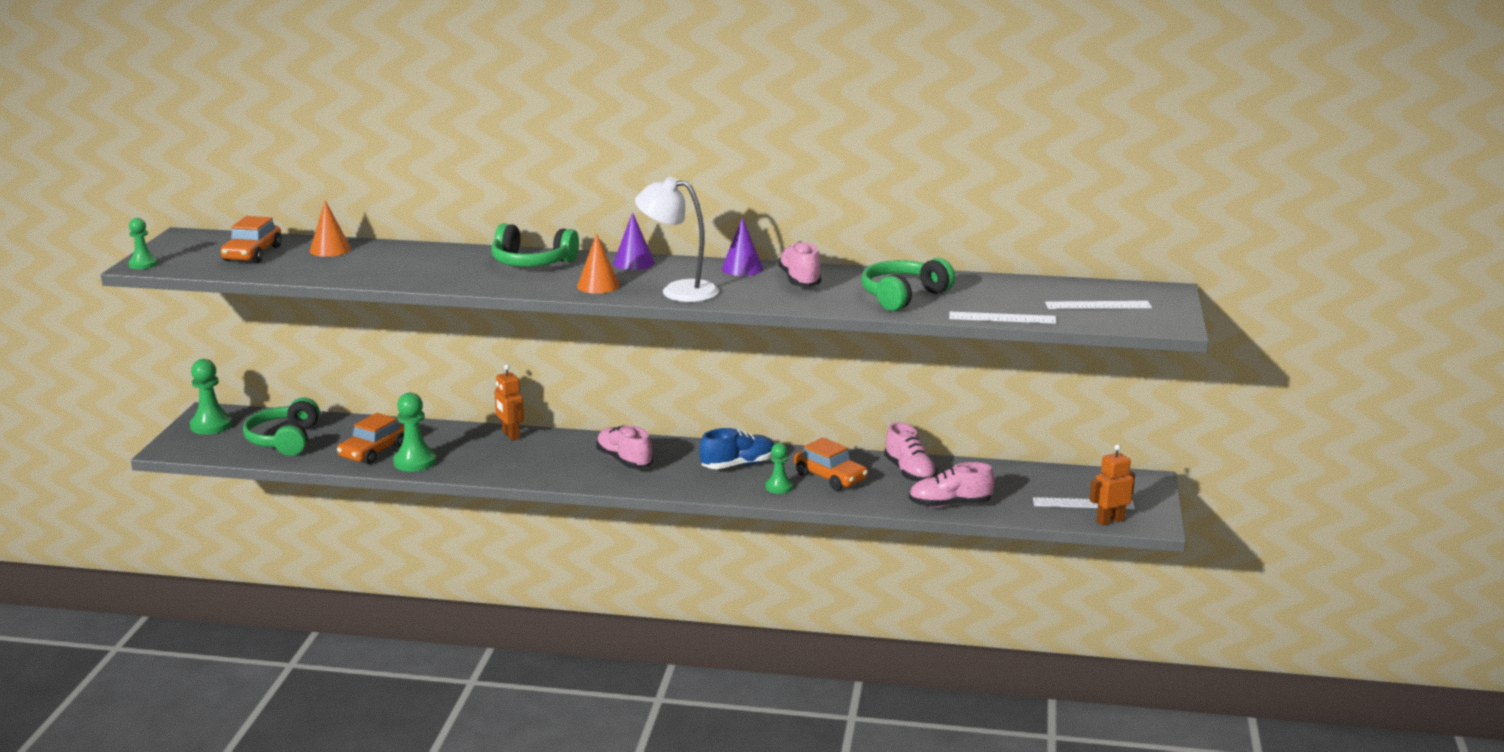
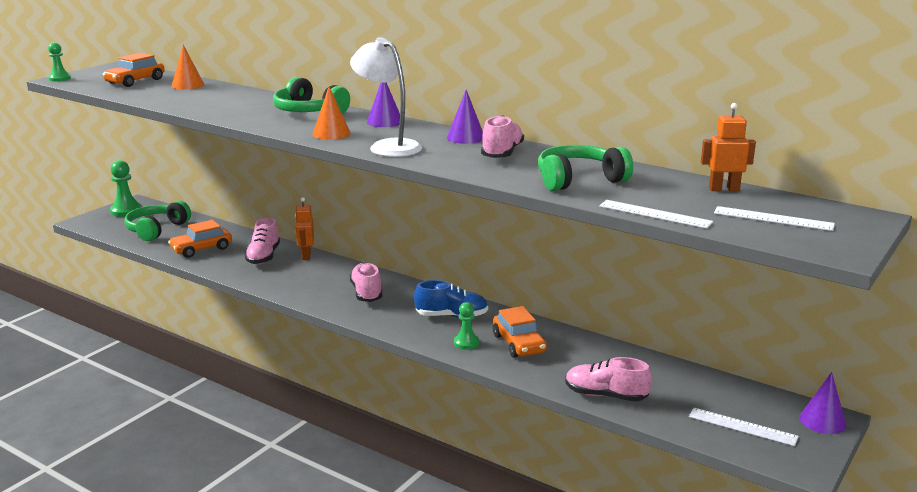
camera: 25 degrees right, 0 degrees up
green pawn [393,393,436,472] -> none
pink shoe [884,422,938,483] -> pink shoe moved to [245,217,280,265]
orange robot [1090,444,1135,526] -> orange robot moved to [701,103,756,191]
none -> purple cone [800,372,846,434]

